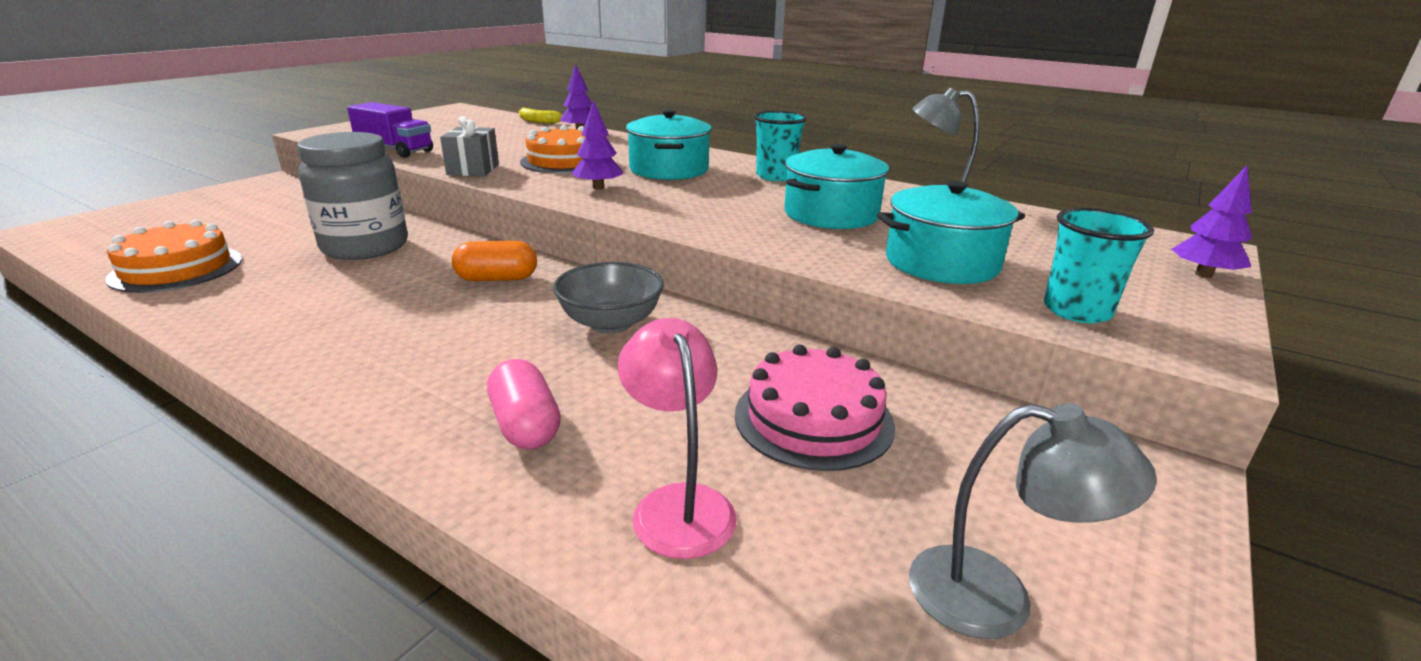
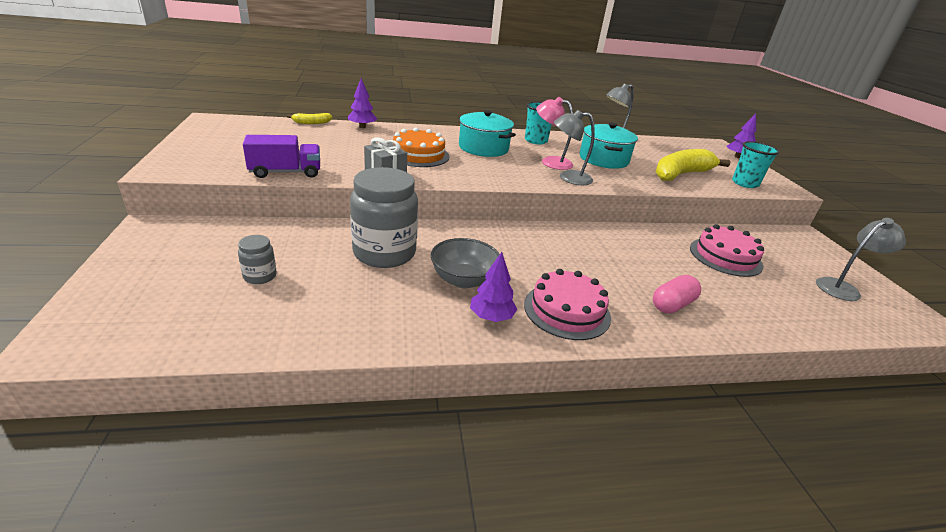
camera: 45 degrees left, 5 degrees up
orange cake [105,220,242,293] -> none
orange capsule [452,241,537,281] -> none
pink capsule [487,359,561,449] -> pink capsule turned 60 degrees counterclockwise [653,275,701,314]
grey bowl [553,262,664,333] -> grey bowl moved to [431,238,500,288]
purple tree [571,101,623,190] -> purple tree moved to [470,252,517,322]
pink lamp [617,318,737,559] -> pink lamp moved to [536,97,573,170]
turquoise pot [877,181,1025,284] -> yellow banana [655,149,731,181]
none -> grey jar [238,235,277,284]
none -> pink cake [524,269,611,340]
none -> grey lamp [554,110,595,185]

